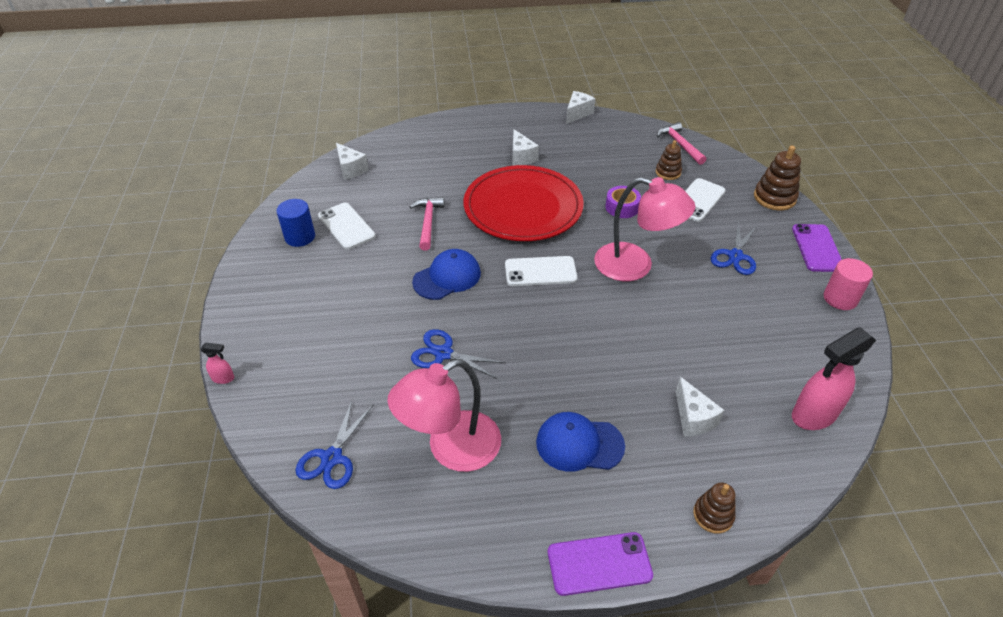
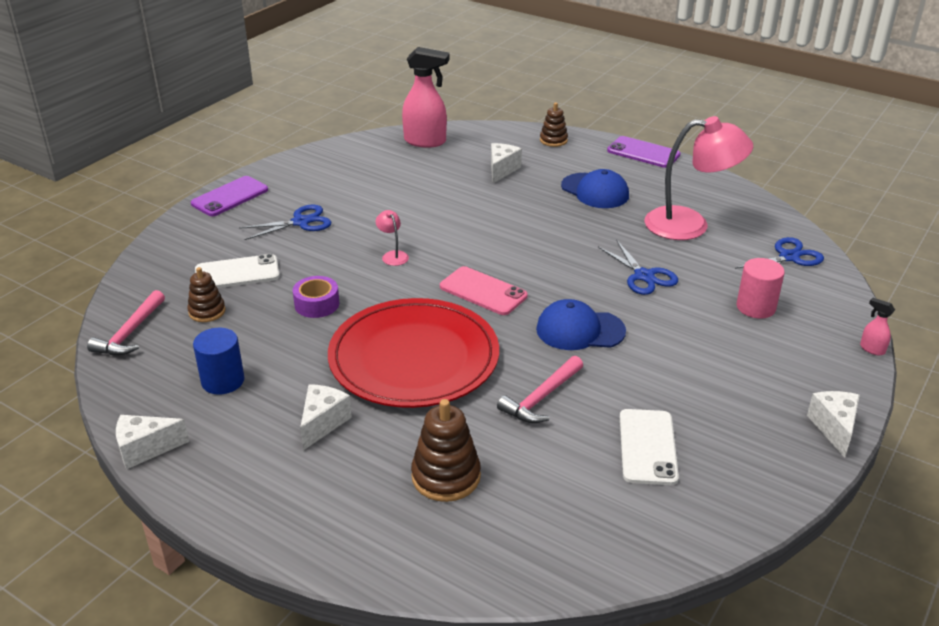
camera: 140 degrees left, 10 degrees down
blue cylinder [276,199,315,247] -> blue cylinder moved to [193,328,245,395]
white cheese [336,143,369,180] -> white cheese moved to [807,391,860,458]
white phone [505,256,577,286] -> pink phone [440,266,528,315]
pink lamp [594,177,696,281] -> pink lamp [376,210,409,266], size x0.41
brown stacking toy [754,146,801,211] -> brown stacking toy moved to [411,399,481,502]
pink cylinder [824,258,873,310] -> pink cylinder moved to [737,258,785,319]

